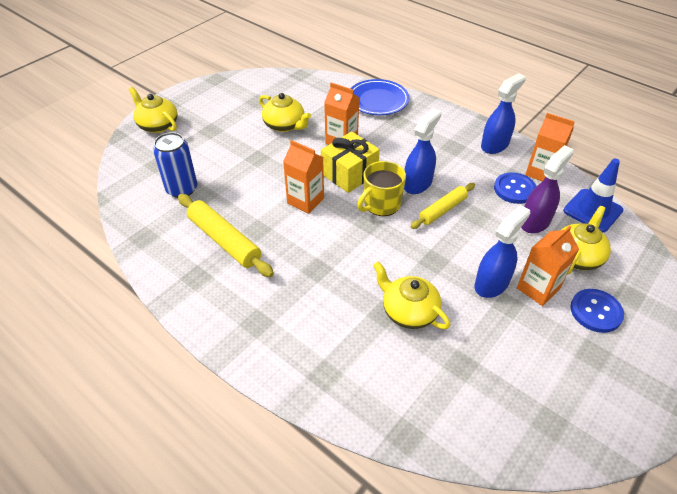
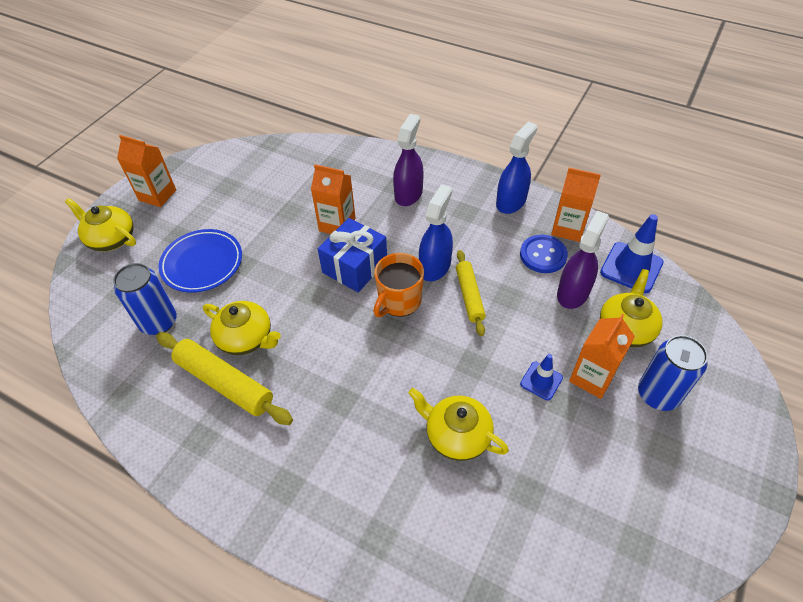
camera: 10 degrees left, 5 degrees up
yellow teapot [259,93,311,132] -> yellow teapot moved to [203,301,281,355]
orange carton [283,140,324,214] -> orange carton moved to [117,135,176,207]
yellow gift [321,132,380,193] -> blue gift [318,218,387,292]
blue plate [350,79,409,115] -> blue plate moved to [158,229,242,293]
yellow mug [357,161,406,216] -> orange mug [373,253,424,317]
yellow rolling pin [410,183,475,229] -> yellow rolling pin turned 45 degrees counterclockwise [456,250,486,336]
blue spray bottle [475,205,530,298] -> blue traffic cone [520,354,563,400]
blue button [570,289,624,333] -> blue can [638,335,708,411]
none -> purple spray bottle [393,114,424,206]

